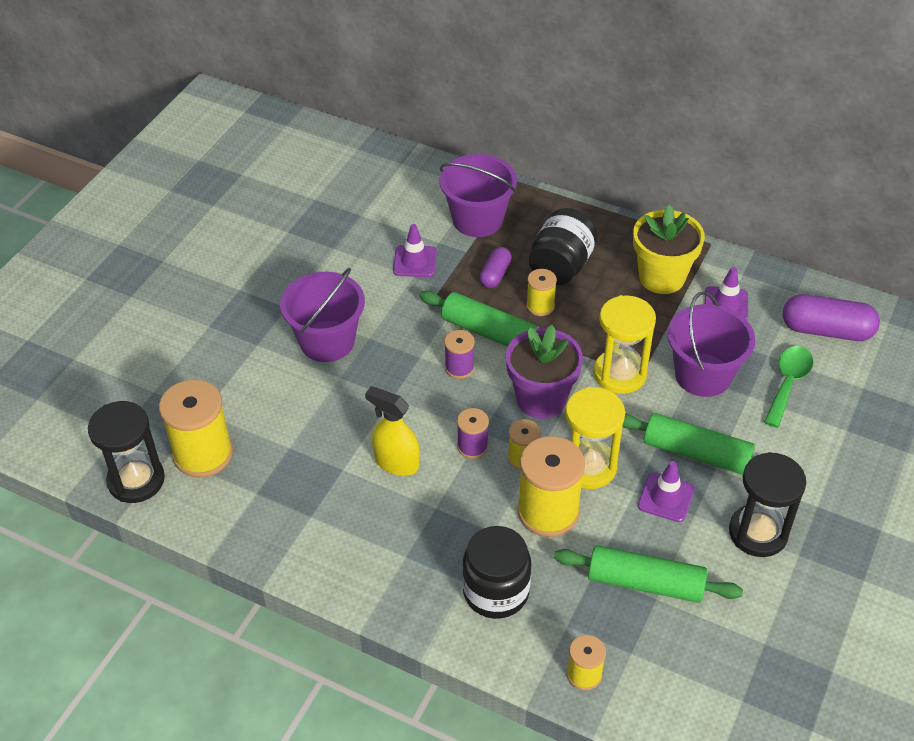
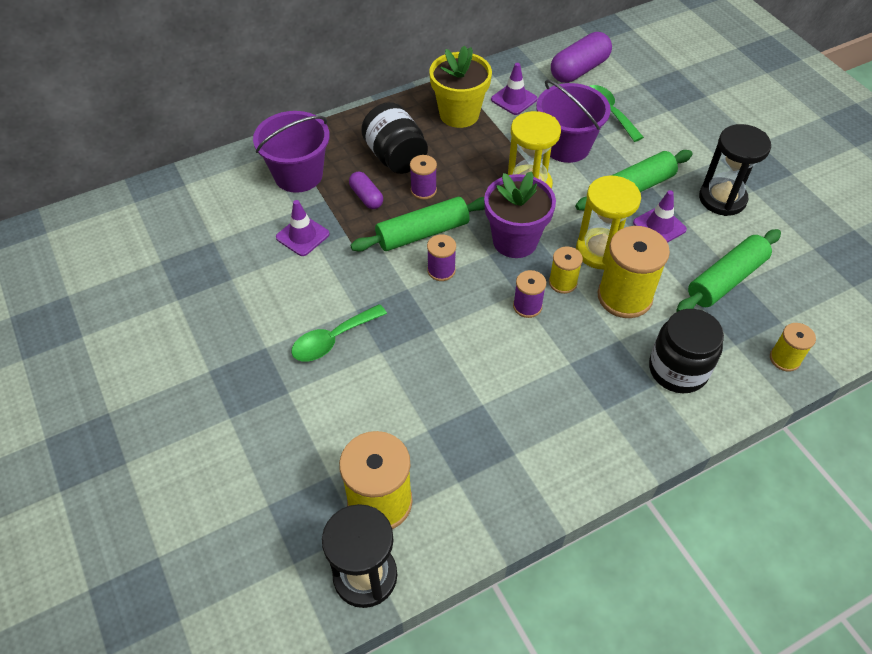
camera: 55 degrees left, 5 degrees up
purple bucket [280,268,365,362] -> green spoon [291,304,387,362]
yellow spray bottle [365,386,419,476] -> none
yellow spool [526,269,557,316] -> purple spool [410,155,437,200]

